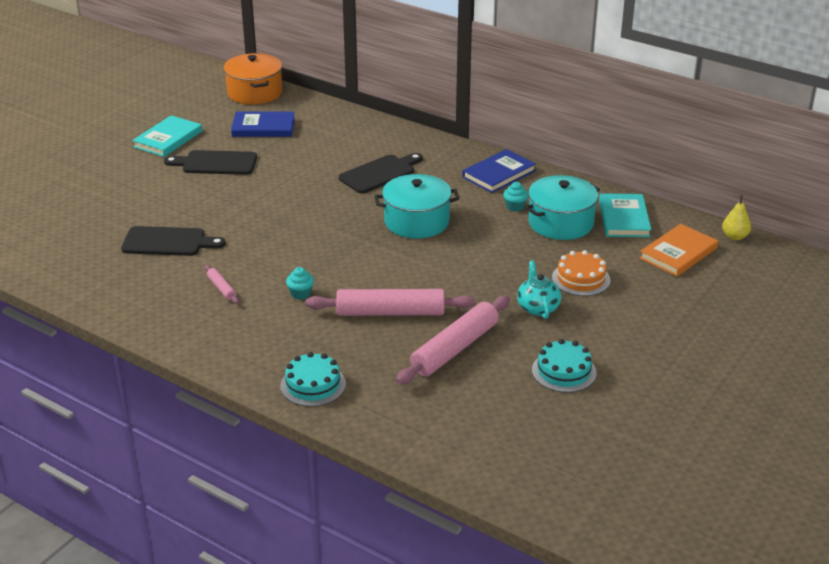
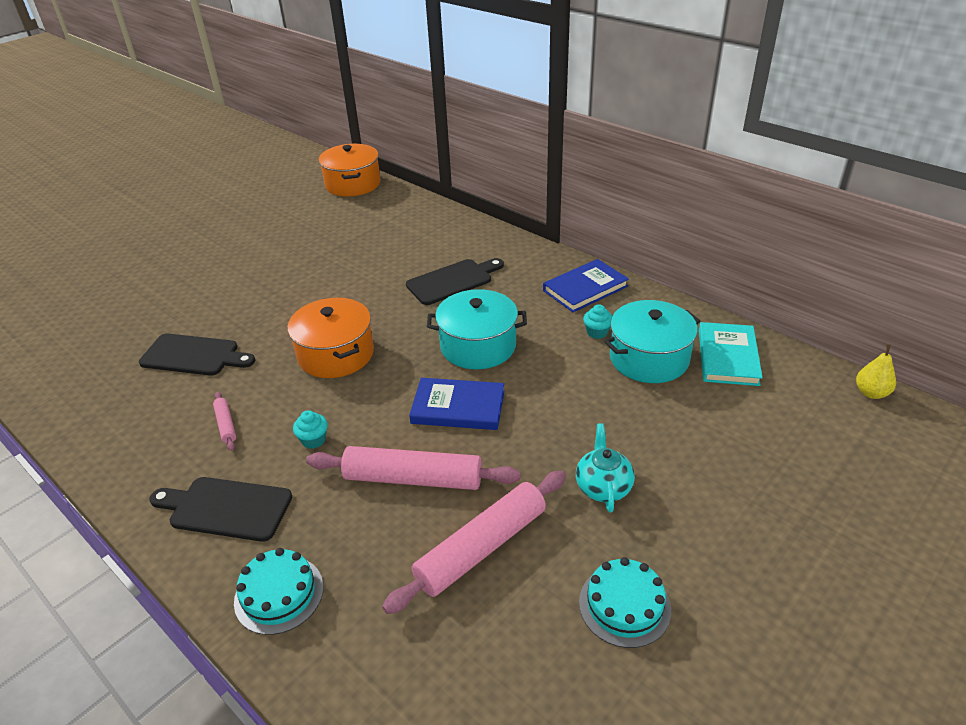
camera: 10 degrees right, 5 degrees up
turquoise book [132,115,202,157] -> none
black cutting board [164,150,257,175] -> black cutting board moved to [149,477,292,542]
blue book [231,111,295,137] -> blue book moved to [409,378,504,430]
orange cake [552,250,611,296] -> none
orange book [640,224,718,276] -> none
none -> orange pot [287,298,374,378]

